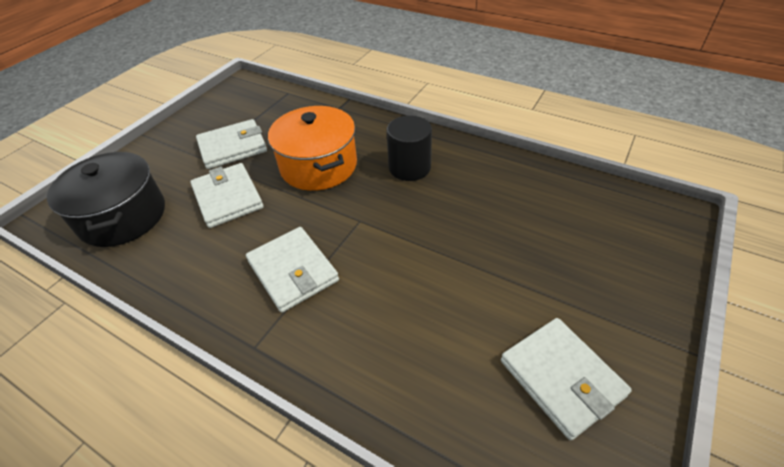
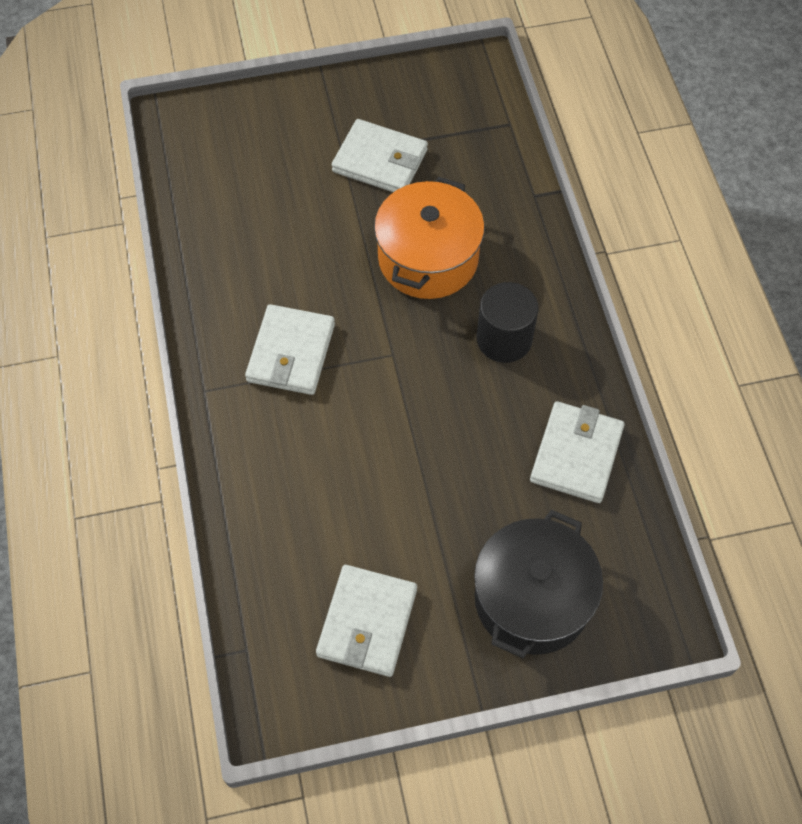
camera: 45 degrees right, 15 degrees up
black pot [47,152,165,247] -> black pot moved to [474,510,603,658]
white wallet [190,163,263,228] -> white wallet moved to [530,401,625,503]

